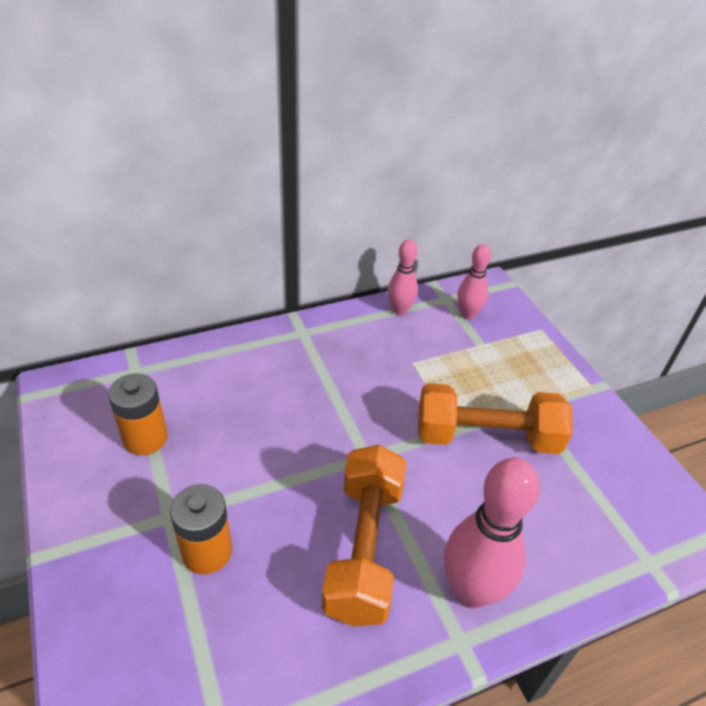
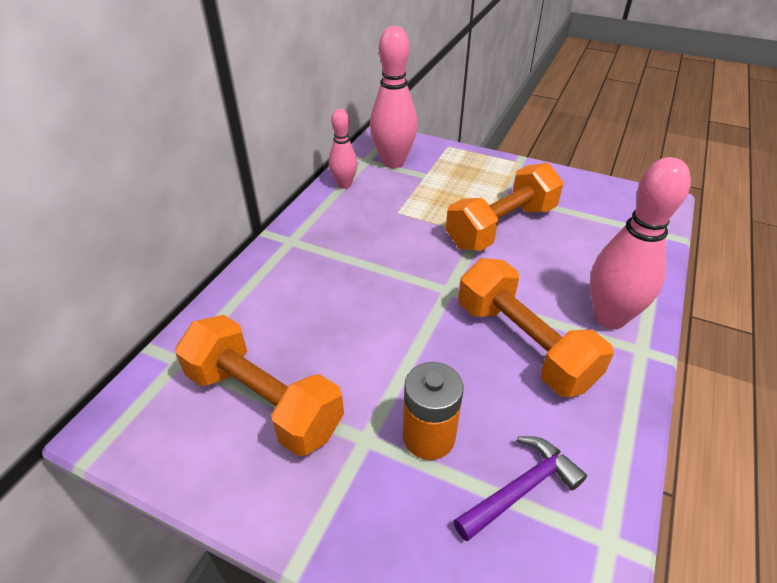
camera: 40 degrees left, 0 degrees up
orange battery [108,374,168,455] -> orange dumbbell [175,315,344,456]
pink bowling pin [458,244,491,319] -> pink bowling pin [370,26,417,168], size x1.71
none -> purple hammer [453,436,587,541]

